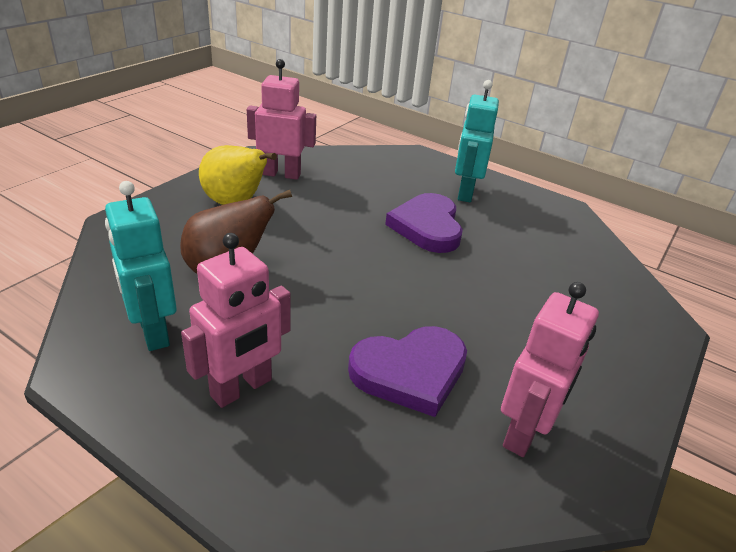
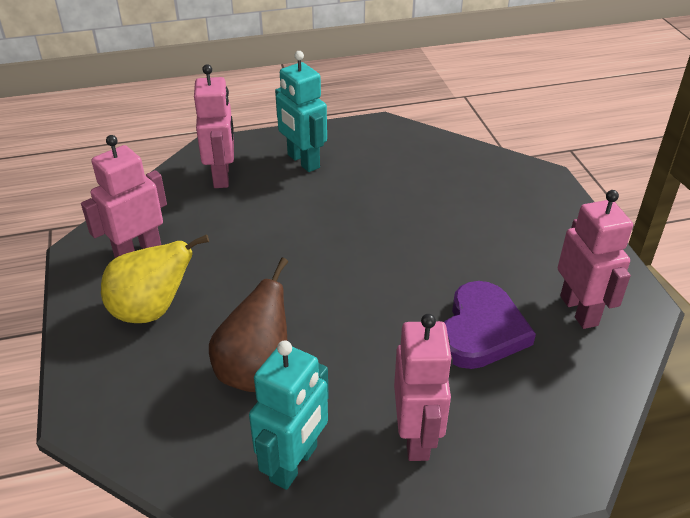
camera: 45 degrees left, 5 degrees up
turquoise robot [105,181,177,351] -> turquoise robot turned 75 degrees counterclockwise [249,340,329,490]
purple heart [385,193,463,253] -> none
none -> pink robot [194,64,234,188]

